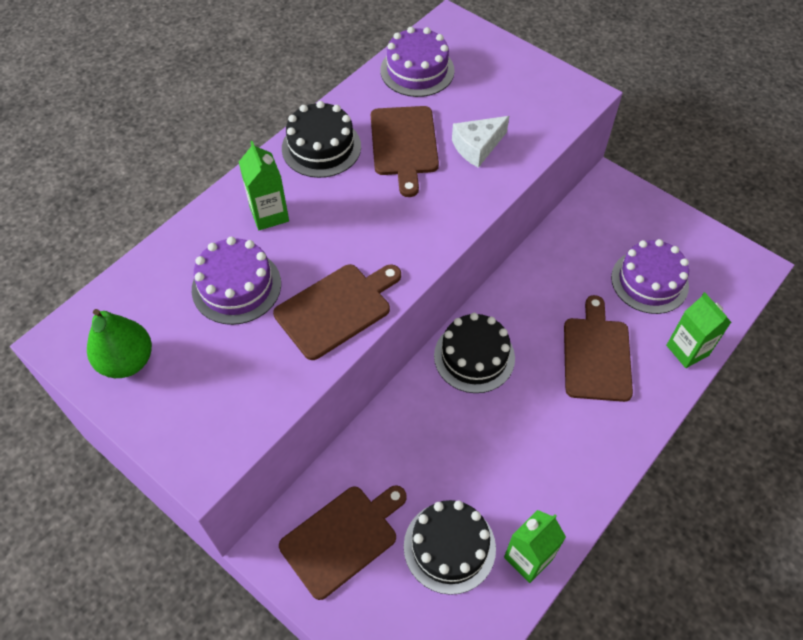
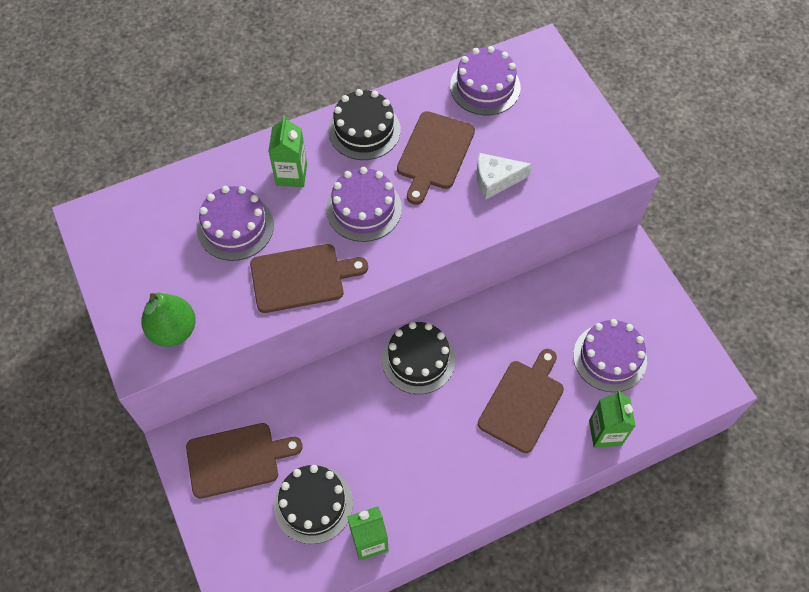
camera: 25 degrees right, 5 degrees up
green pear [87,309,152,378] -> green pear moved to [141,293,196,347]
none -> purple cake [326,167,402,242]

